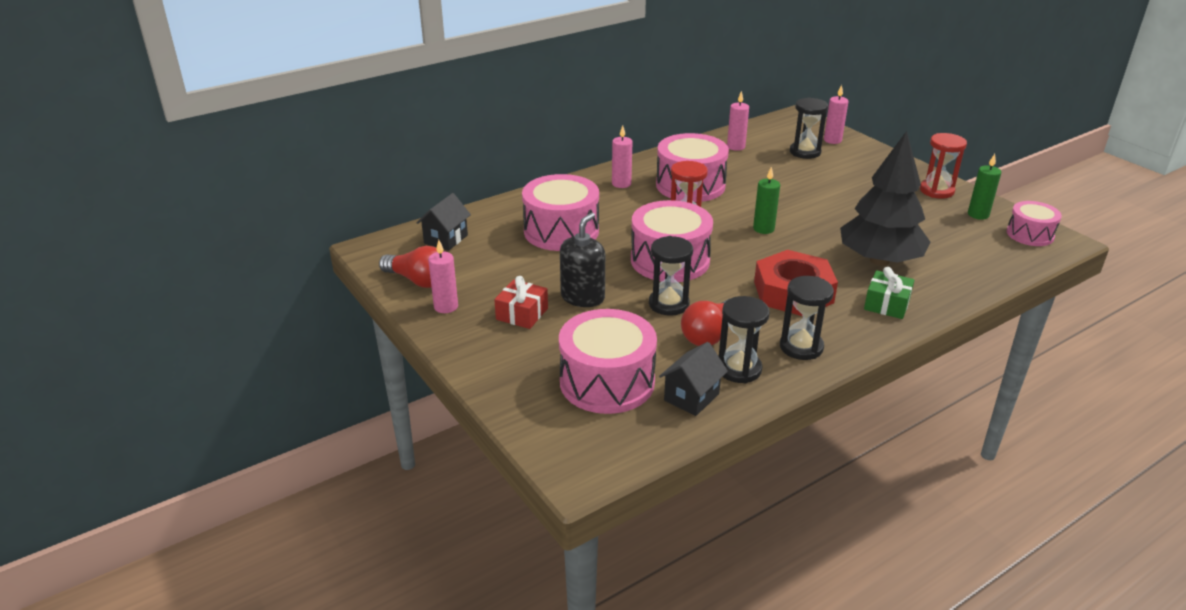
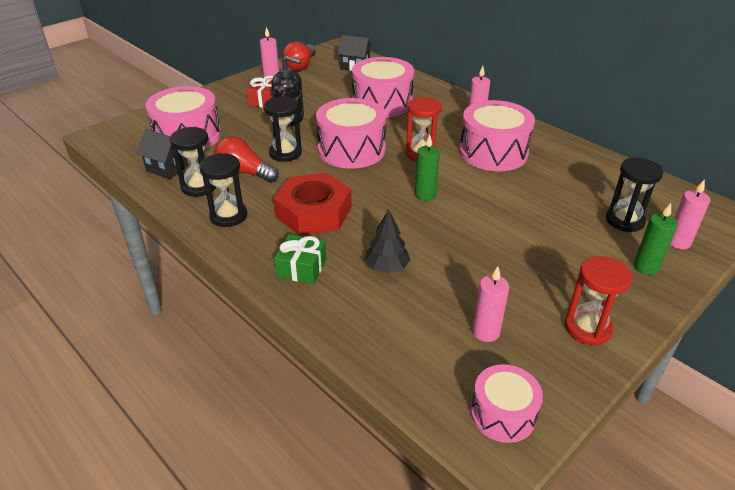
camera: 80 degrees right, 5 degrees up
pink candle [727,91,749,151] -> pink candle moved to [473,266,509,342]
black tree [840,131,931,266] -> black tree [364,209,410,273], size x0.48
green candle [968,154,1002,220] -> green candle moved to [634,203,678,275]

